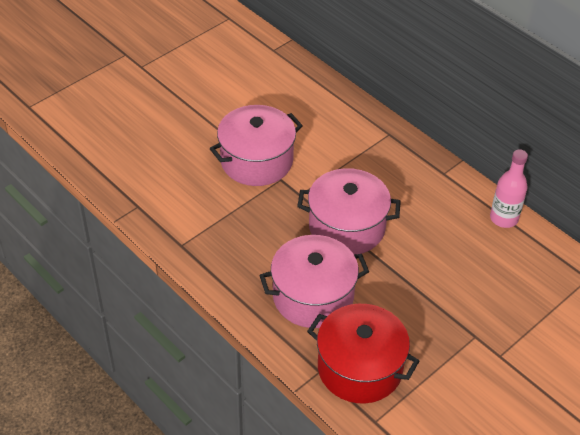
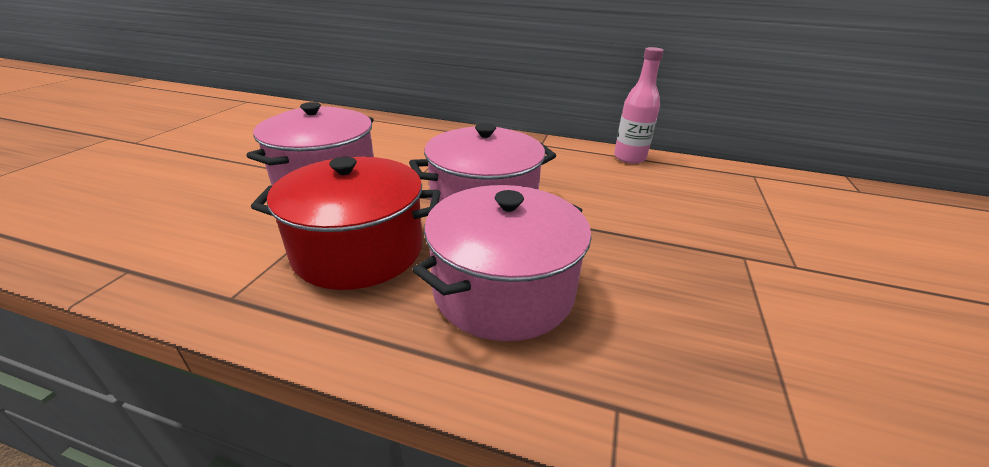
camera: 30 degrees left, 15 degrees down
red pot [307,304,419,403] -> red pot moved to [251,157,441,290]

